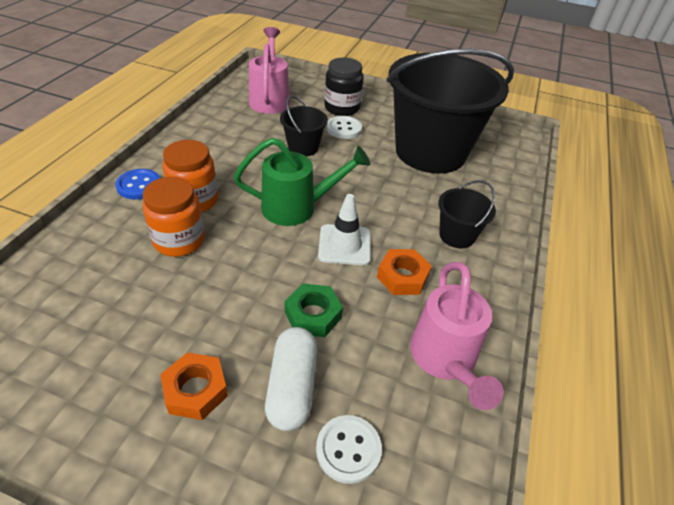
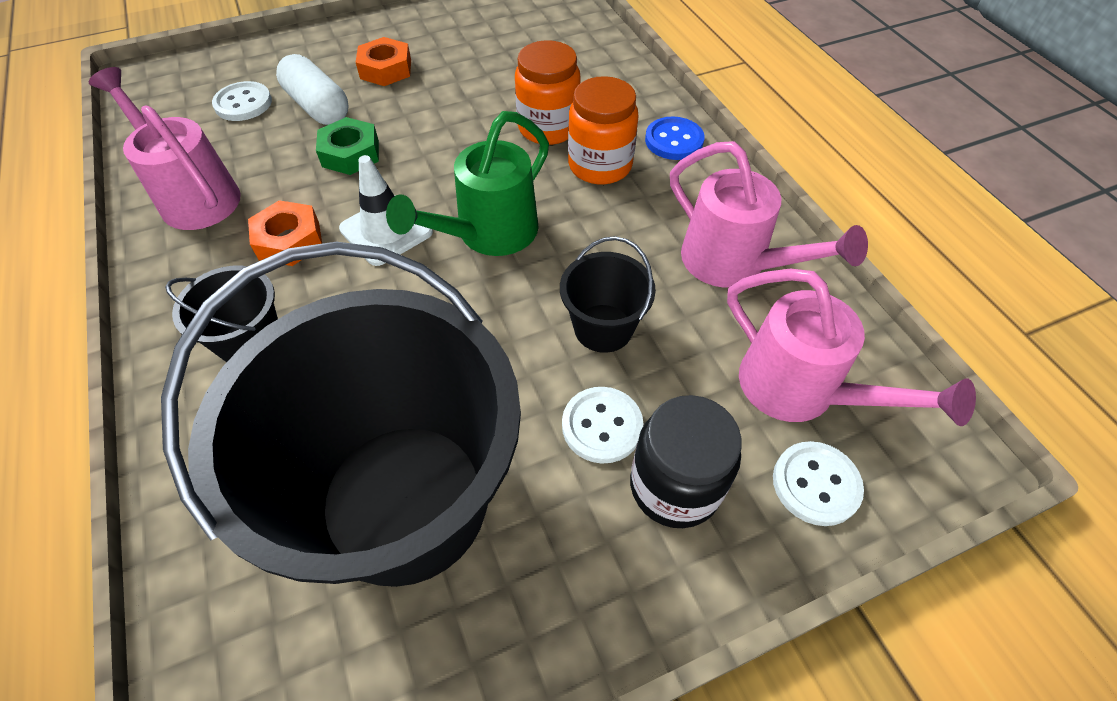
camera: 140 degrees right, 10 degrees up
none -> pink watering can [670,141,868,288]
none -> white button [773,441,864,526]

